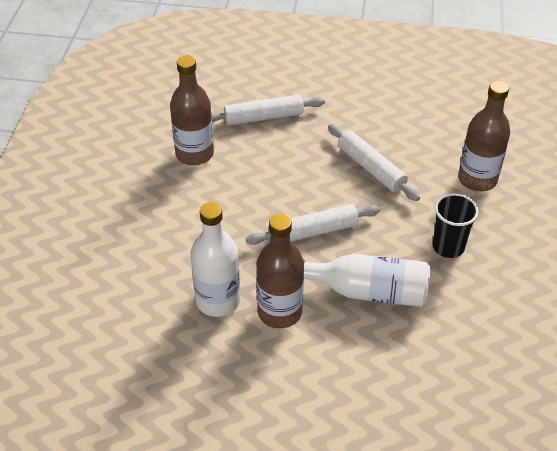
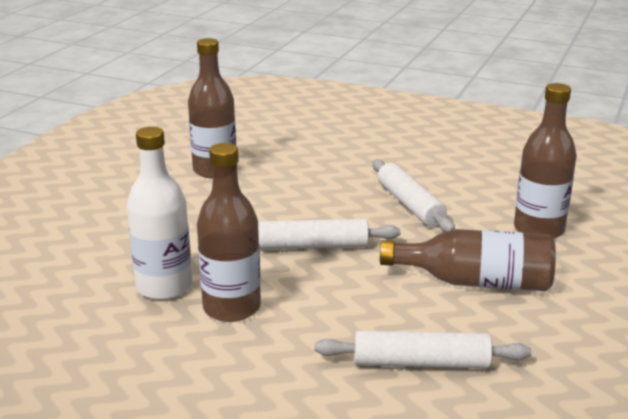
camera: 15 degrees right, 20 degrees down
white rolling pin [211,95,325,126] -> white rolling pin moved to [315,331,531,369]
white bottle [304,254,430,307] -> none
black cup [433,193,479,258] -> brown bottle [380,229,556,291]

